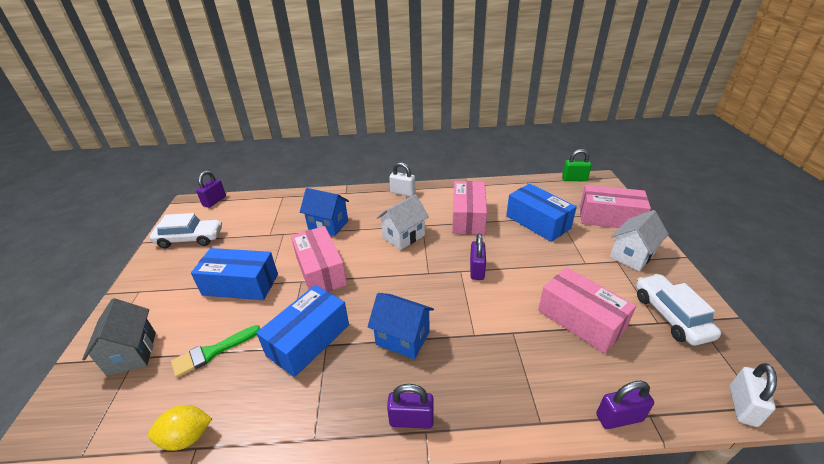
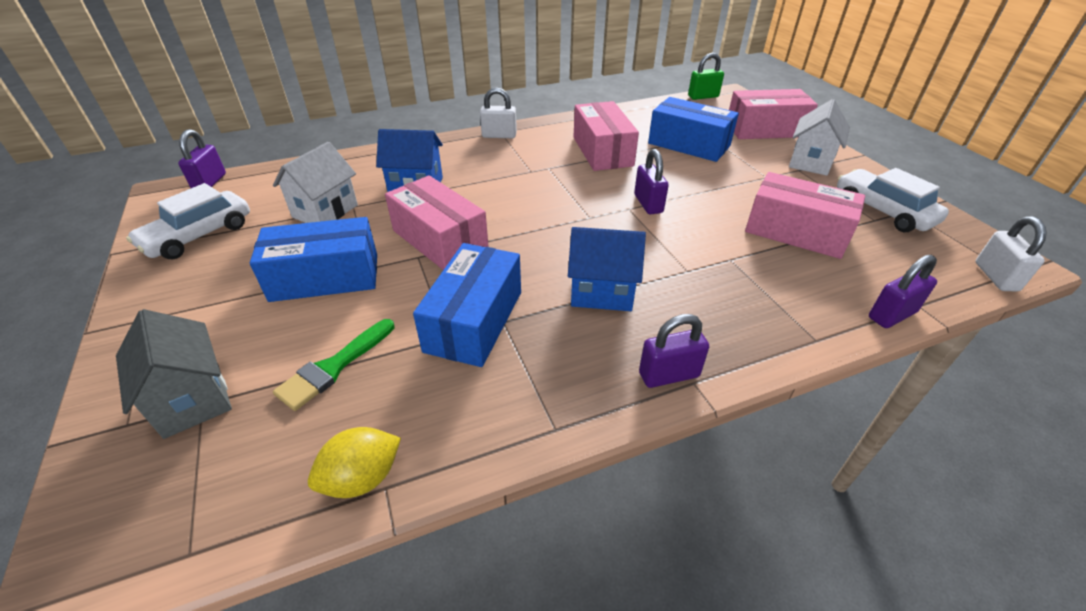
camera: 20 degrees left, 5 degrees up
white car [150,213,222,248] -> white car turned 150 degrees clockwise [126,183,250,259]
white house [377,194,429,250] -> white house moved to [273,142,358,223]

